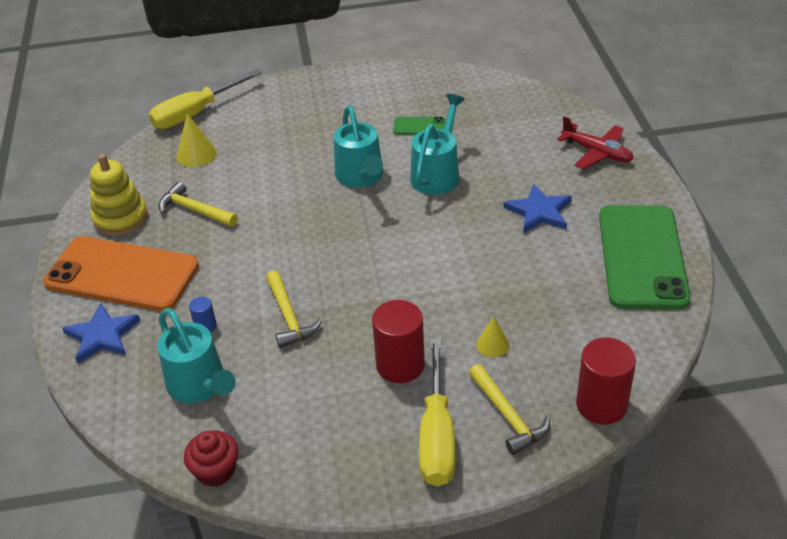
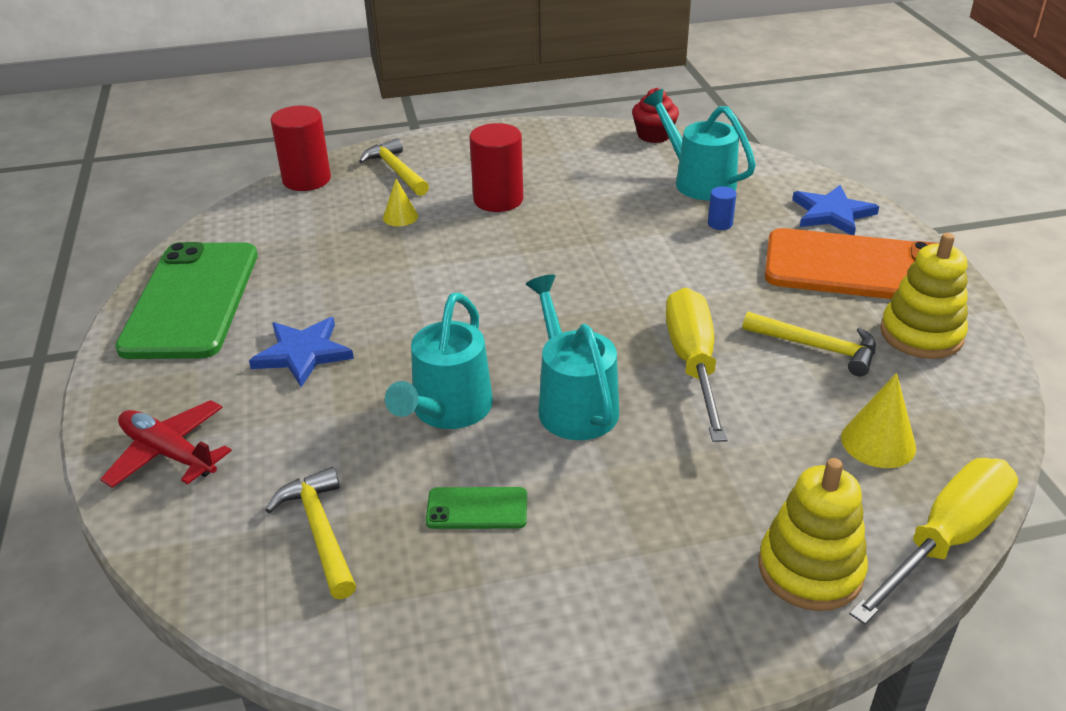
camera: 175 degrees right, 5 degrees down
yellow hammer [266,270,322,348] -> yellow hammer moved to [266,467,356,599]
yellow screwdriver [419,338,456,486] -> yellow screwdriver moved to [666,288,728,442]
none -> yellow stacking toy [759,458,868,611]

